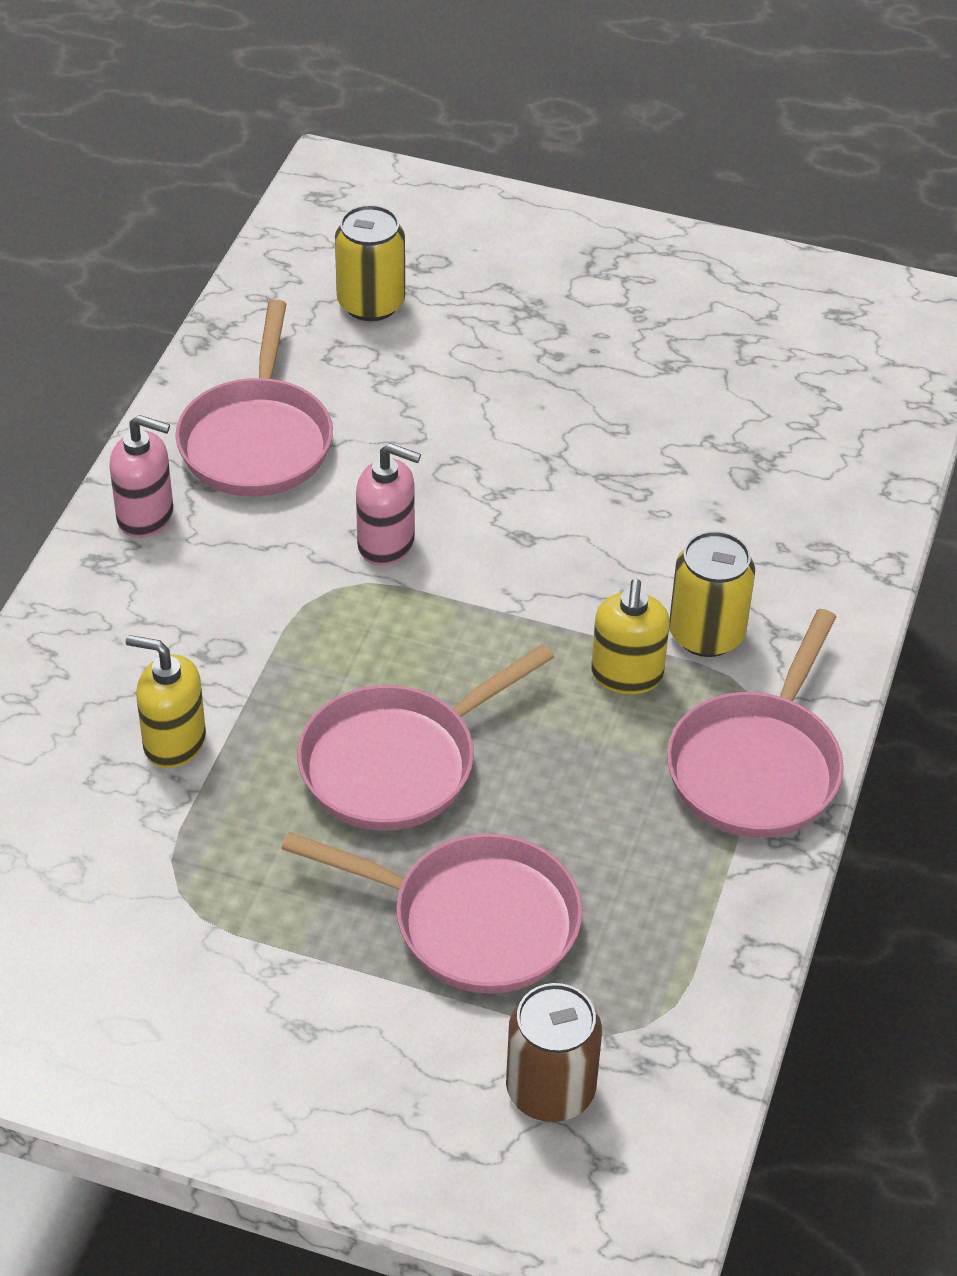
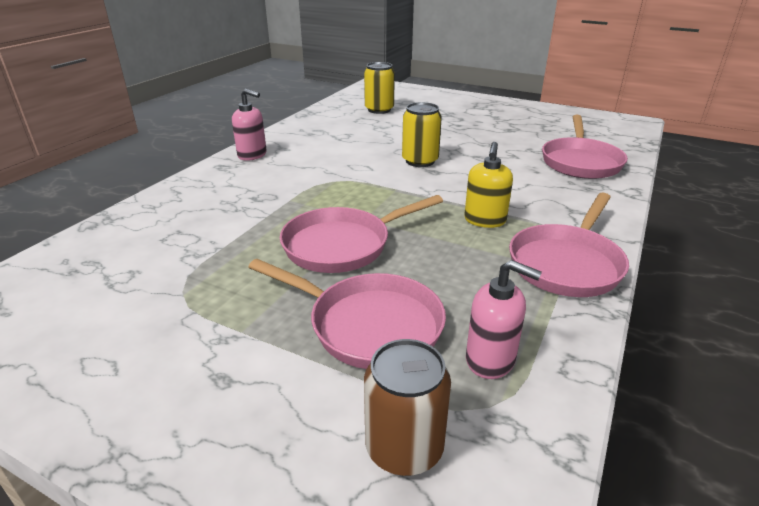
camera: 10 degrees right, 15 degrees down
yellow soap dispenser [126,635,206,768] -> none
pink pan [175,299,333,496] -> pink pan moved to [542,115,628,179]
pink soap dispenser [356,443,421,566] -> pink soap dispenser moved to [466,260,542,379]
yellow can [669,531,755,657] -> yellow can moved to [402,102,442,167]

